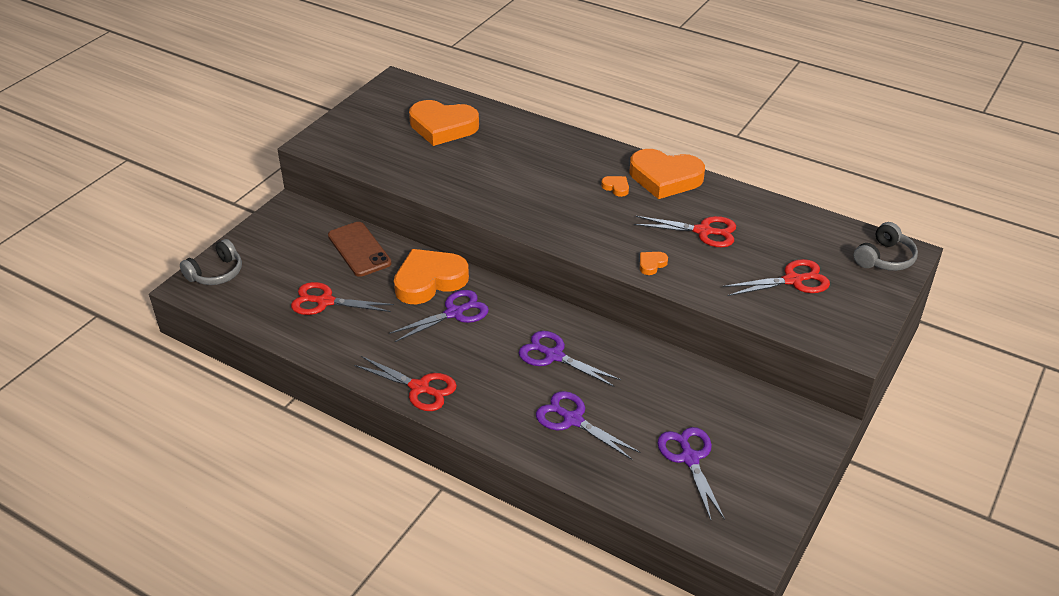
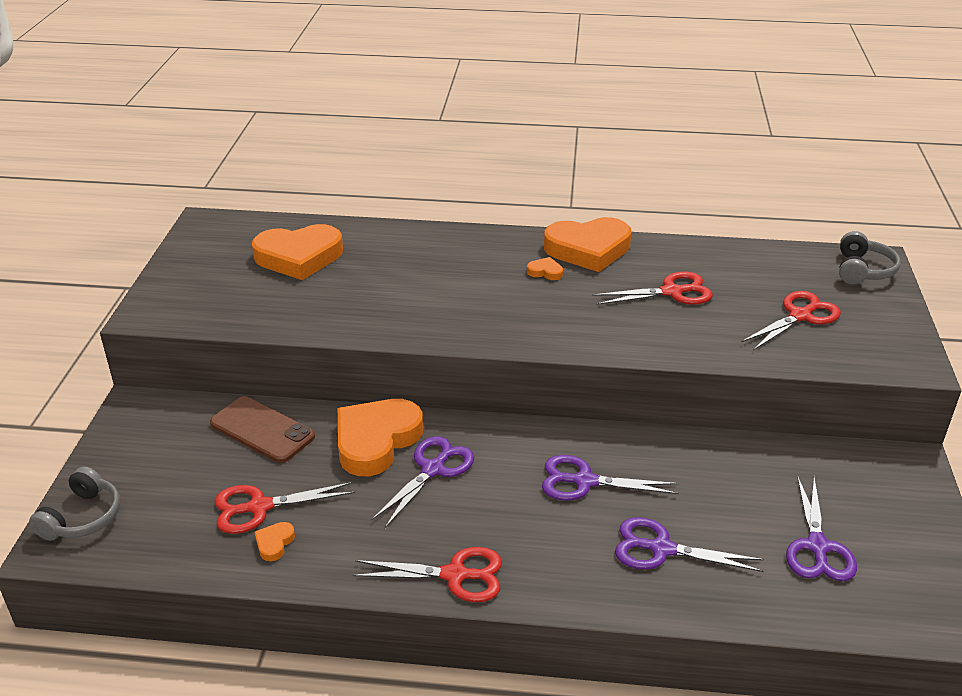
camera: 25 degrees left, 5 degrees down
orange heart [640,252,668,275] -> orange heart moved to [255,522,295,561]
purple scissors [657,427,725,520] -> purple scissors turned 135 degrees counterclockwise [786,475,857,581]

